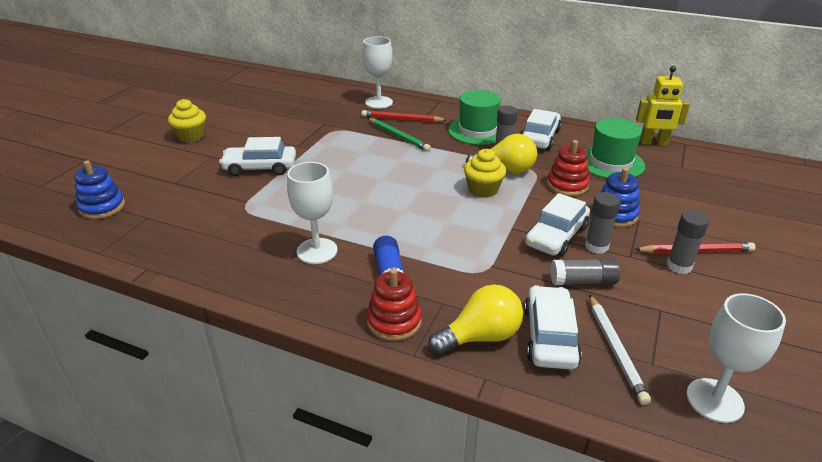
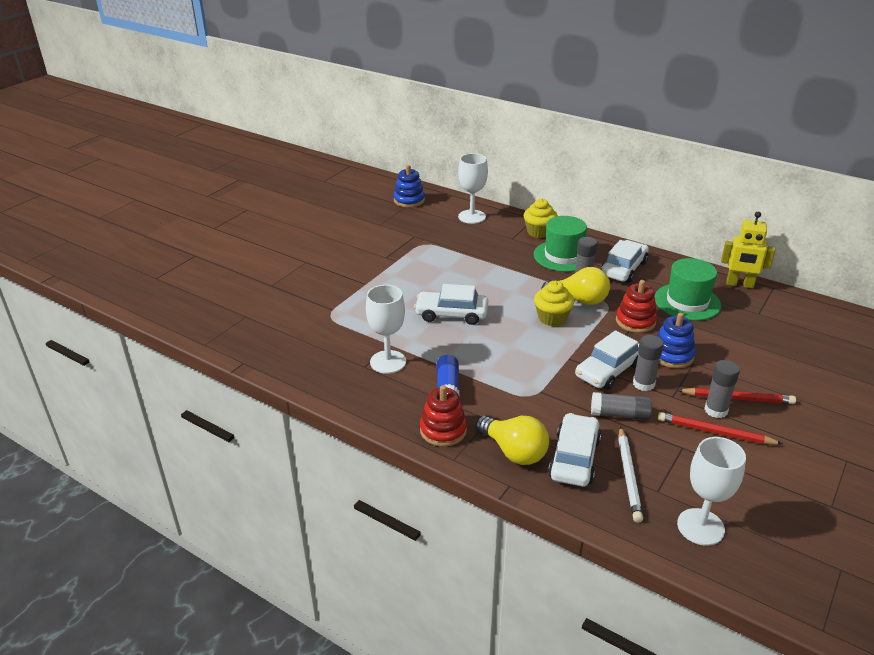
camera: 10 degrees right, 0 degrees up
blue stacking toy [74,160,125,219] -> blue stacking toy moved to [394,165,425,208]
yellow cupcake [168,99,206,142] -> yellow cupcake moved to [524,198,558,238]
white car [219,137,296,176] -> white car moved to [414,284,488,325]
red pencil [362,110,446,122] -> red pencil moved to [658,412,783,445]
green pencil [367,118,431,151] -> none
yellow light bulb [428,284,523,355] -> yellow light bulb turned 60 degrees clockwise [476,416,549,465]

